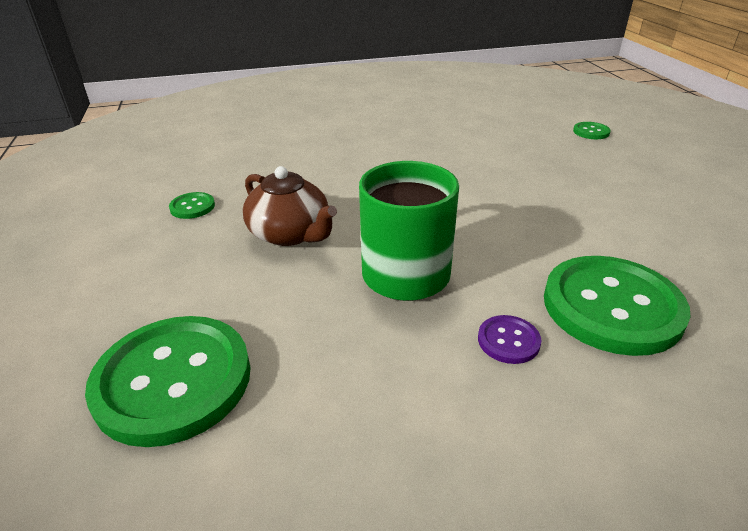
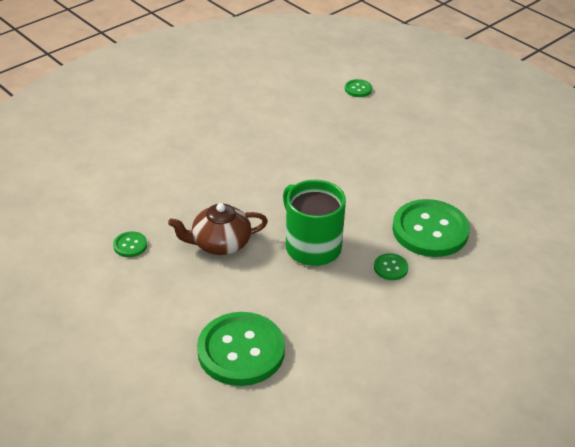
camera: 30 degrees left, 5 degrees up
brown teapot [243,166,337,246] -> brown teapot turned 150 degrees clockwise [168,203,268,255]
purple button [478,315,541,364] -> green button [374,253,408,280]

